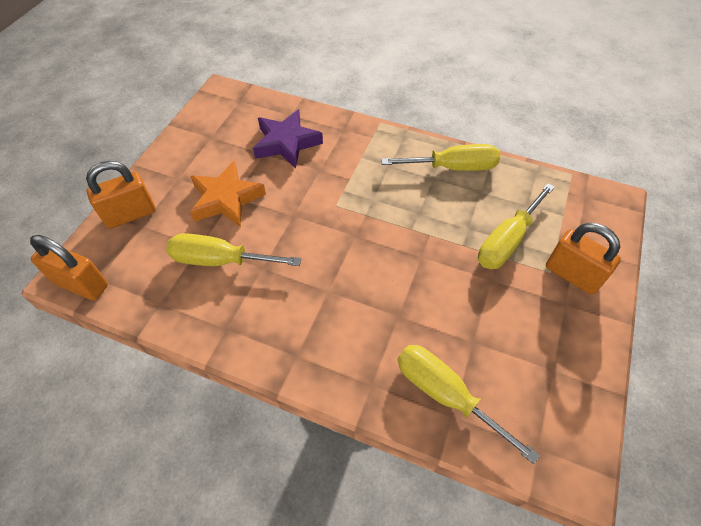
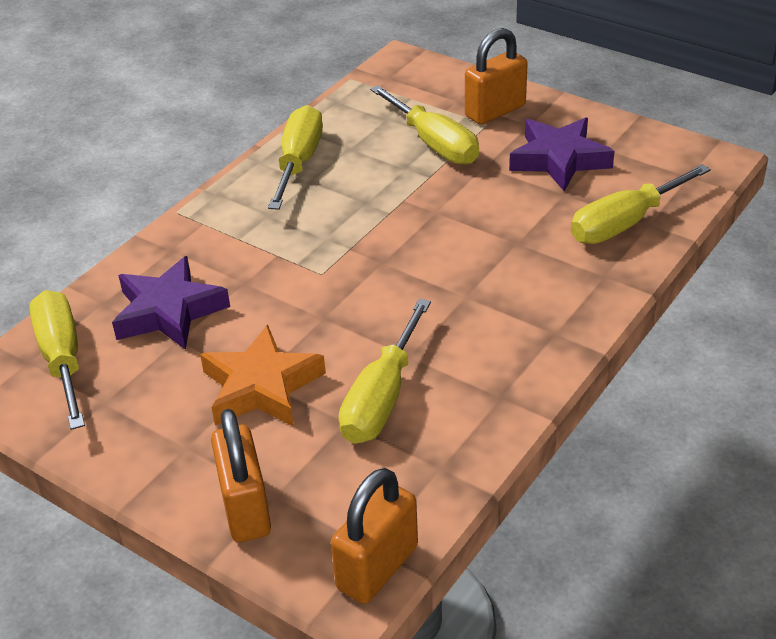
camera: 75 degrees left, 15 degrees down
none -> yellow screwdriver [29,290,85,430]
none -> purple star [509,117,615,191]

